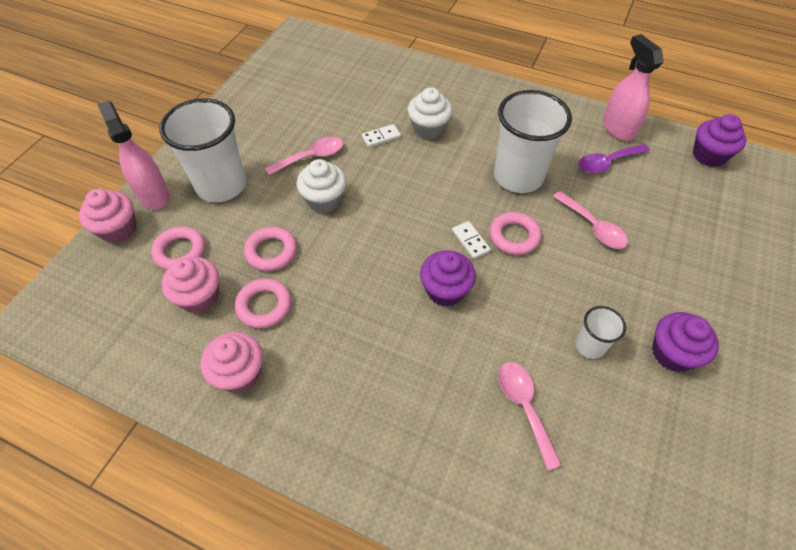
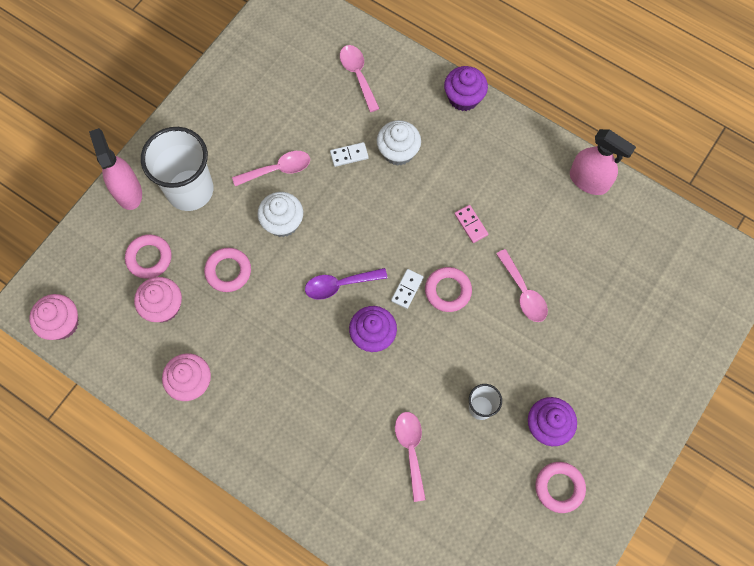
camera: 10 degrees right, 15 degrees up
pink cupcake [79,189,136,243] -> pink cupcake moved to [29,294,78,340]
pink ring [235,278,291,328] -> pink ring moved to [535,462,586,513]
white domino [452,221,491,259] -> white domino turned 45 degrees clockwise [391,269,424,309]
white cup [494,90,572,193] -> pink domino [455,205,488,243]
purple spoon [578,144,650,174] -> purple spoon moved to [305,268,387,300]
pink spray bottle [603,34,664,141] -> pink spray bottle turned 135 degrees clockwise [570,129,636,195]
purple cupcake [693,114,747,167] -> purple cupcake moved to [444,66,488,111]
none -> pink spoon [340,45,380,112]

